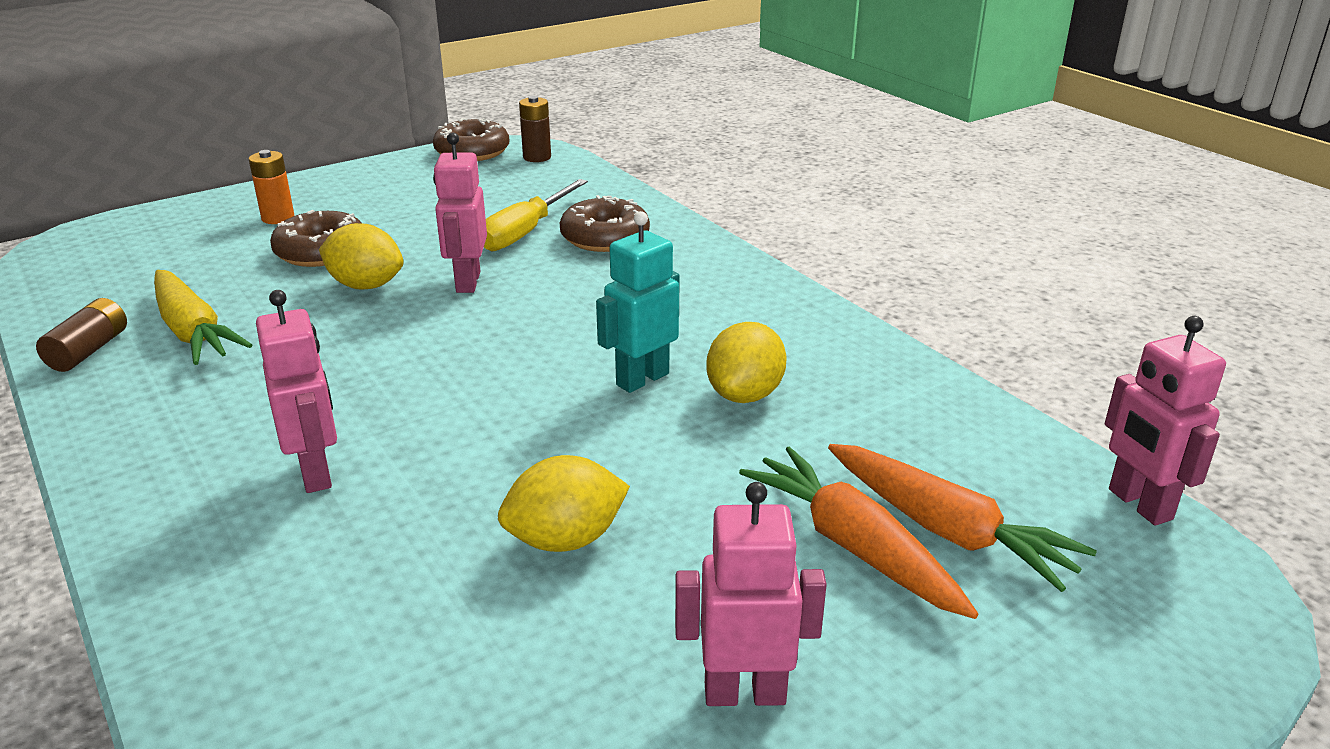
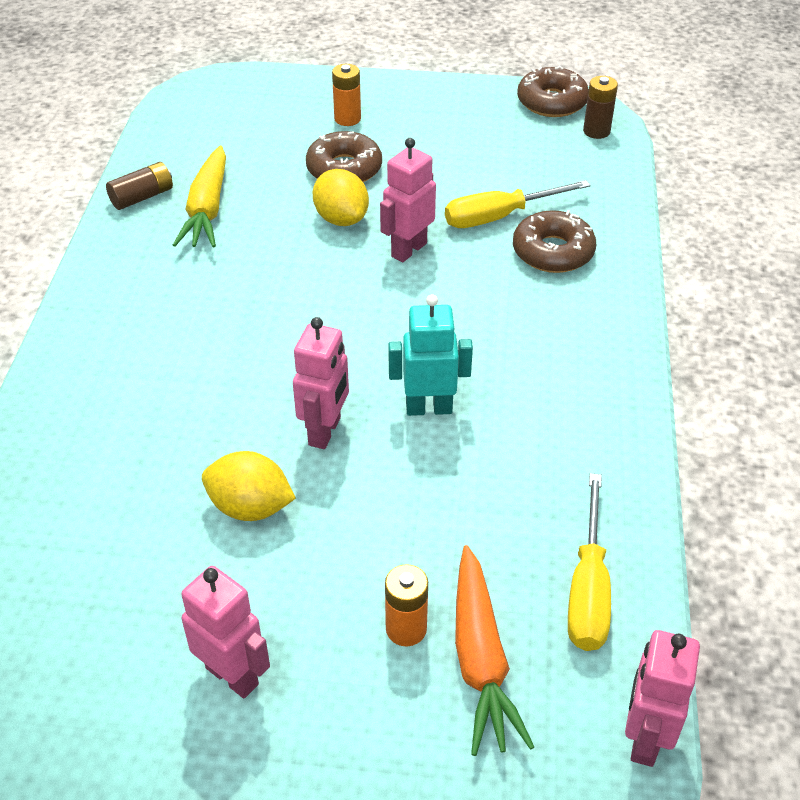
camera: 40 degrees right, 15 degrees up
pink robot [256,290,337,493] -> pink robot moved to [293,317,349,449]
yellow lemon [706,322,786,403] -> none
orange carrot [739,446,979,619] -> orange battery [385,564,428,646]
none -> yellow screwdriver [568,473,611,651]

